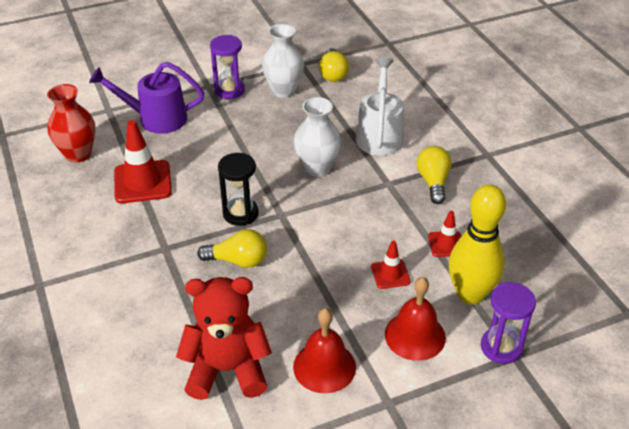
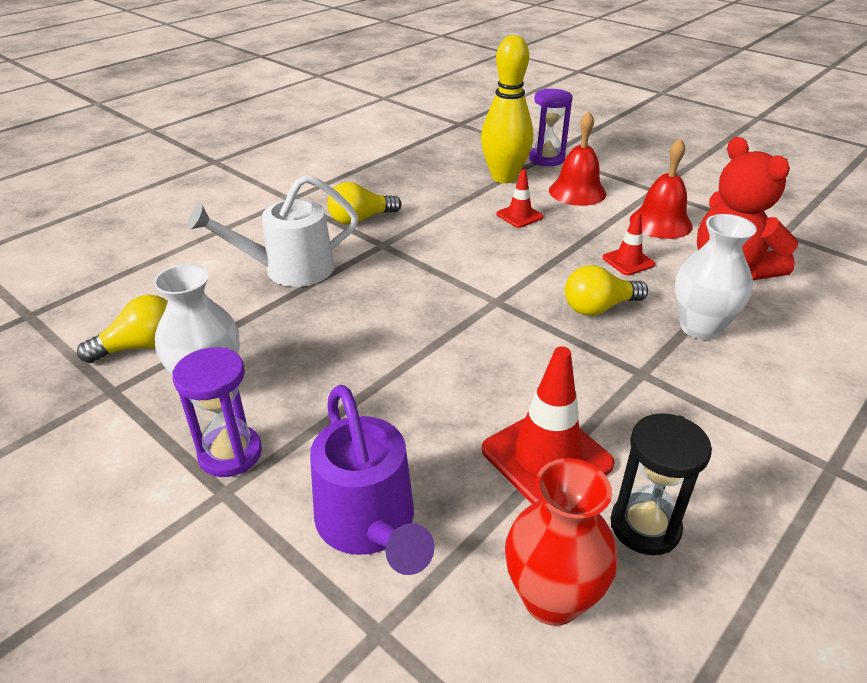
camera: 115 degrees left, 5 degrees down
yellow light bulb [197,229,267,268] -> yellow light bulb turned 90 degrees counterclockwise [565,265,648,316]
black hourglass [218,153,259,226] -> black hourglass moved to [611,413,712,555]
white vase [294,97,341,177] -> white vase moved to [675,214,757,340]
red traffic cone [428,211,461,257] -> red traffic cone moved to [602,212,655,275]

